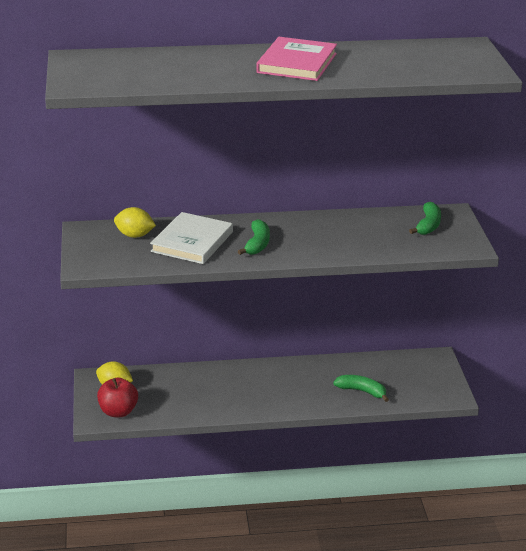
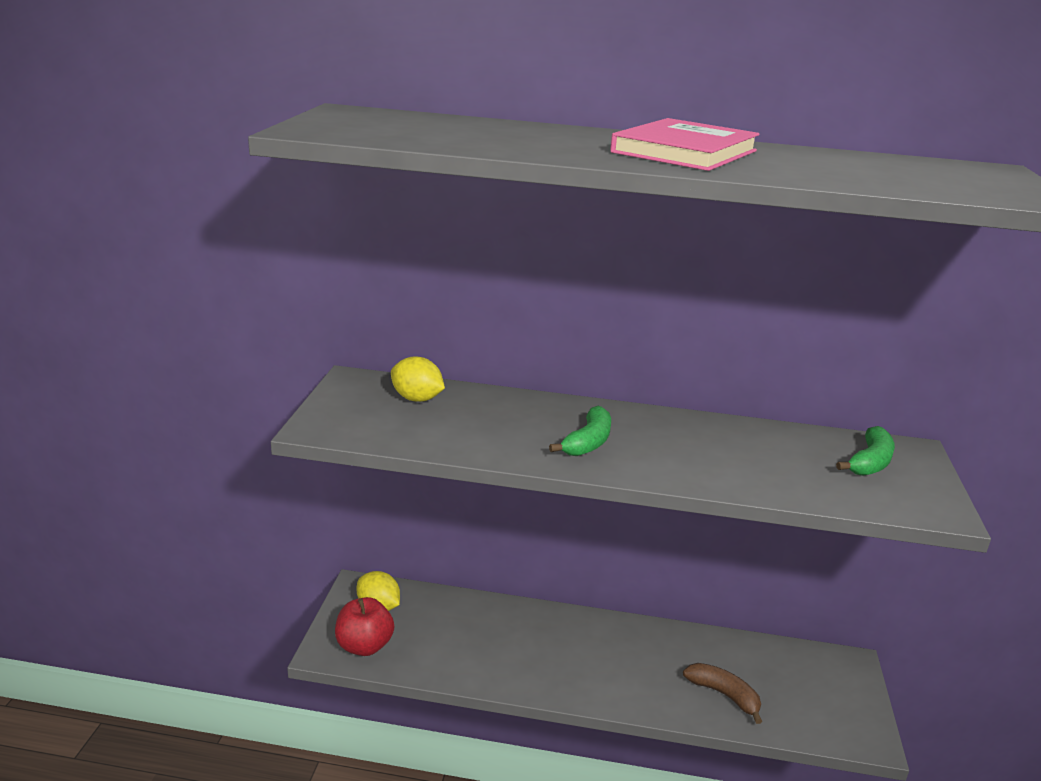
camera: 15 degrees right, 5 degrees down
white book [150,212,233,264] -> none
green banana [333,375,389,402] -> brown banana [683,663,762,724]

